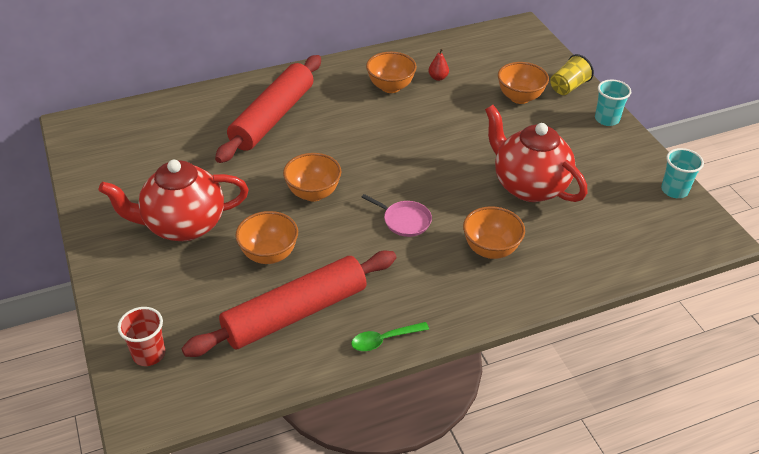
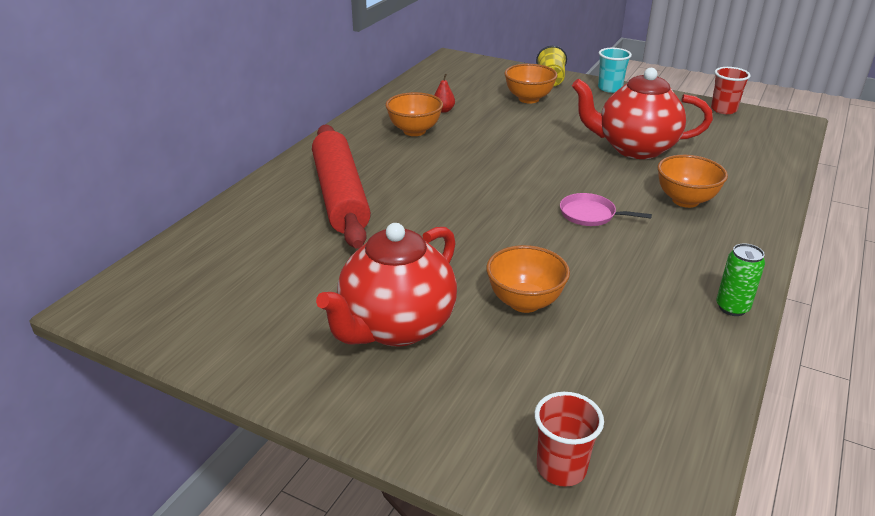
camera: 40 degrees left, 10 degrees down
red rolling pin [182,251,396,357] -> none
orange bowl [283,153,341,201] -> none
green spoon [351,322,429,351] -> green can [716,243,765,316]
pink pan [361,194,432,237] -> pink pan turned 150 degrees counterclockwise [560,193,652,226]
turquoise cup [661,148,704,198] -> red cup [711,67,751,114]

